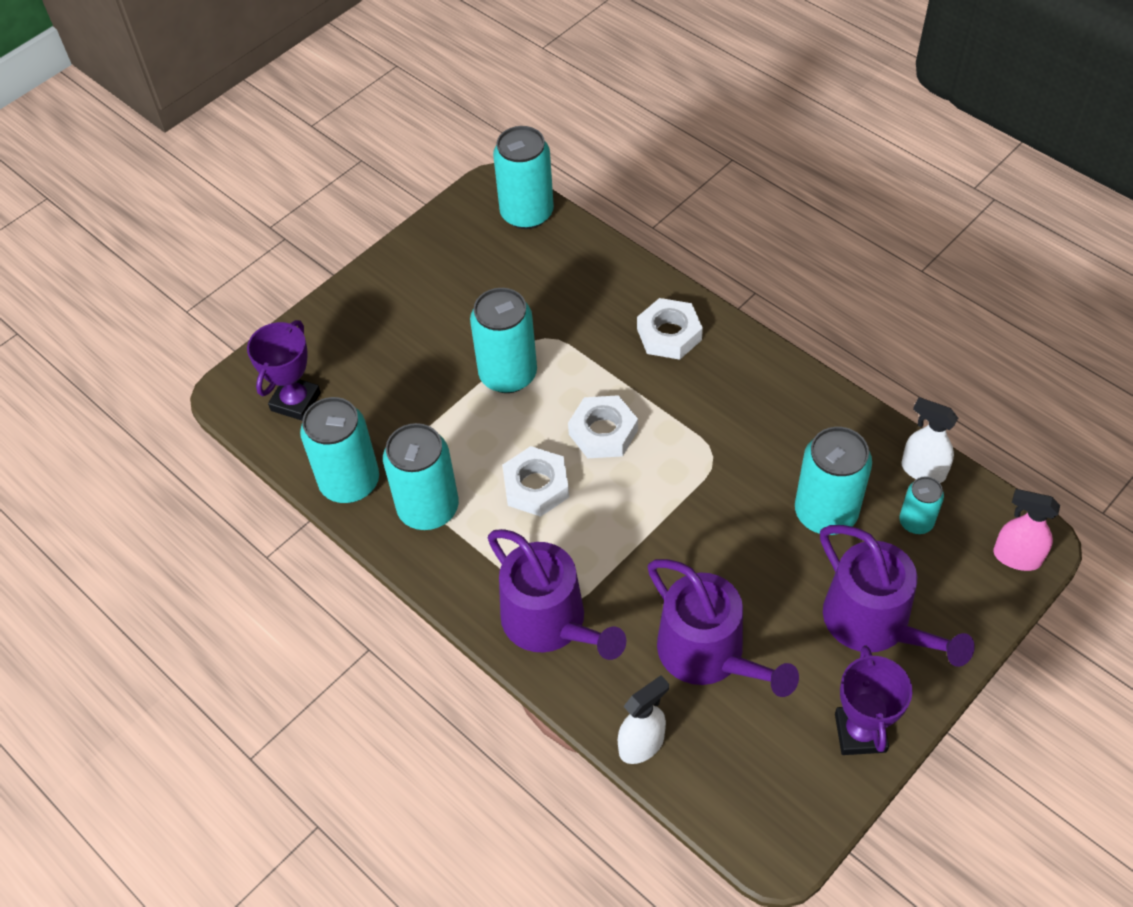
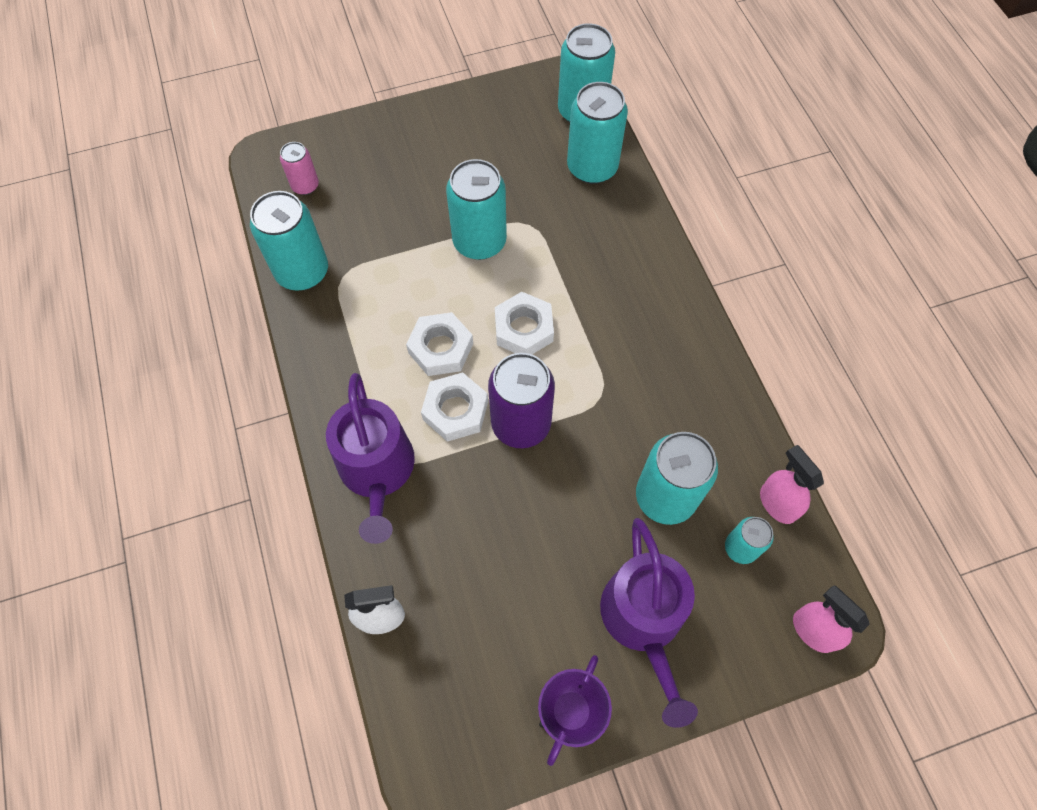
camera: 25 degrees right, 10 degrees up
purple trophy [247,320,321,421] -> pink can [280,142,319,195]
turquoise can [383,423,459,530] -> turquoise can moved to [567,82,628,184]
white nut [637,298,703,360] -> white nut moved to [421,373,488,442]
purple watering can [647,559,799,697] -> none
white spray bottle [901,397,958,483] -> pink spray bottle [760,445,824,524]
none -> purple can [488,353,555,448]

